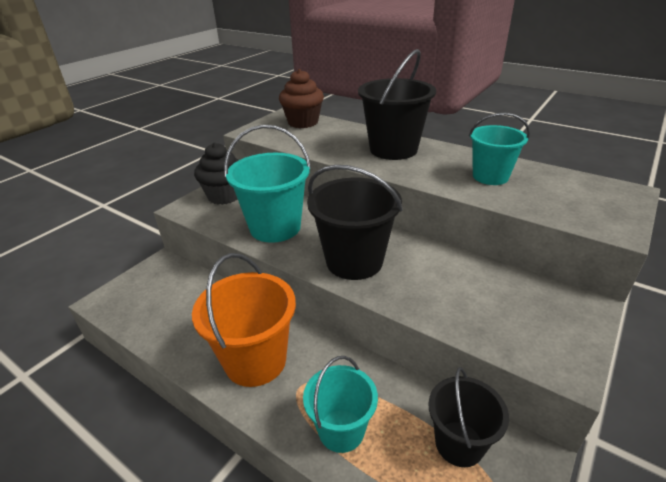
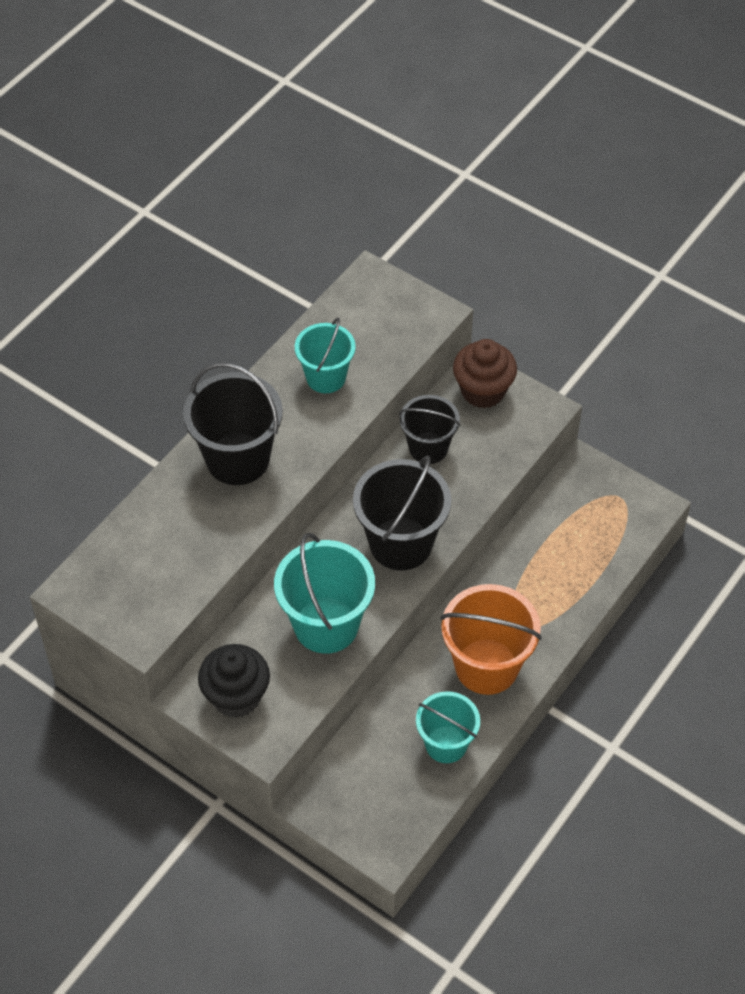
camera: 90 degrees left, 20 degrees up
brown cupcake [279,69,324,128] -> brown cupcake moved to [453,339,517,408]
turquoise bucket [303,356,378,453] -> turquoise bucket moved to [416,691,480,763]
black bucket [428,367,509,467] -> black bucket moved to [399,395,460,464]

